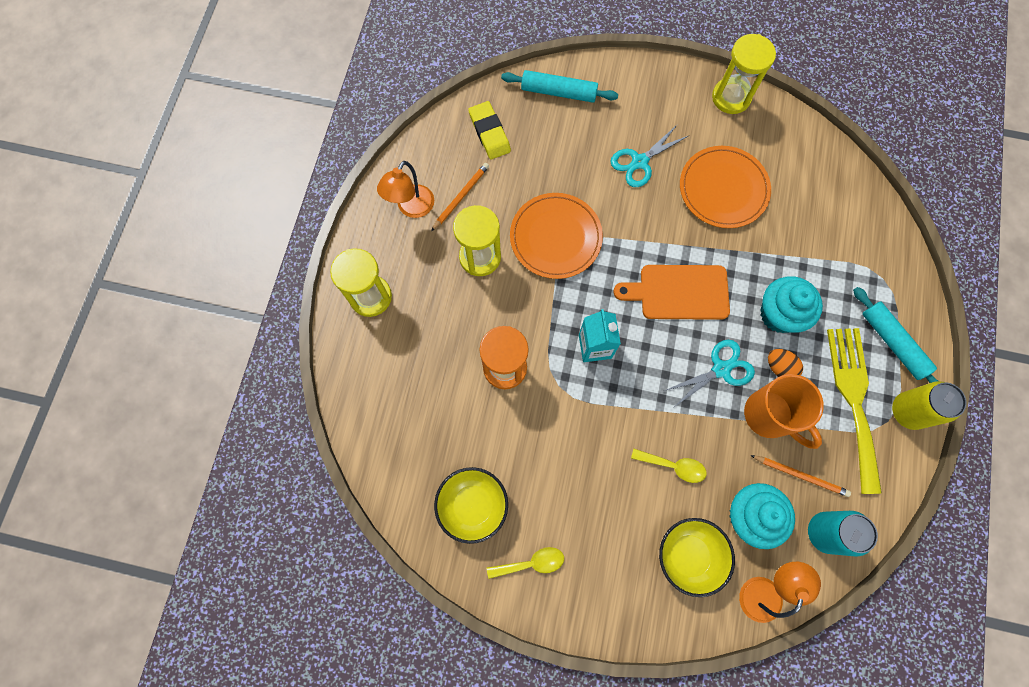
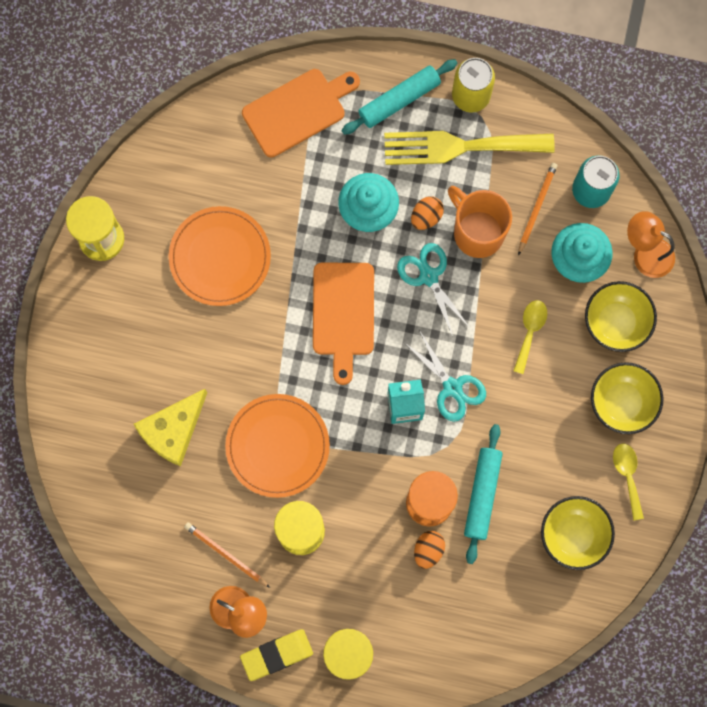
camera: 90 degrees left, 5 degrees up
yellow eraser [468,101,511,159] -> yellow eraser moved to [240,629,313,681]
turquoise rolling pin [501,70,618,103] -> turquoise rolling pin moved to [464,424,503,564]
turquoise scissors [610,124,688,187] -> turquoise scissors moved to [405,330,486,422]
orange mug [744,374,824,449] -> orange mug turned 90 degrees counterclockwise [448,186,512,258]
none -> yellow cheese [134,389,207,466]
none -> orange cutting board [242,69,360,157]
none -> orange egg [414,531,445,569]
none -> yellow bowl [591,362,663,434]

